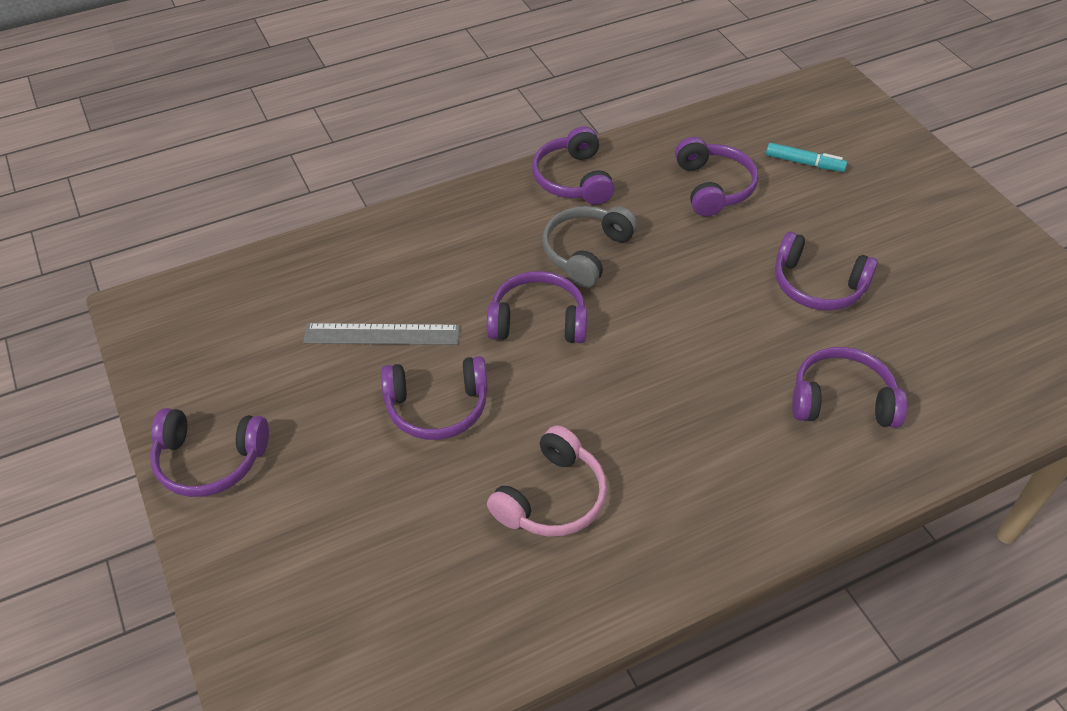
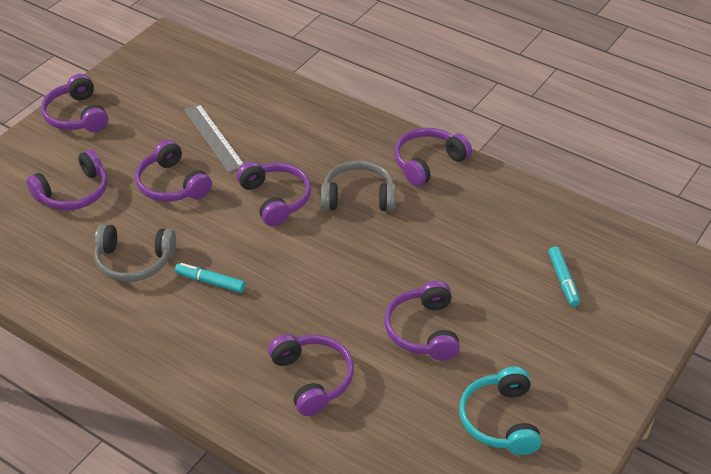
camera: 60 degrees right, 5 degrees down
pink headphones [487,426,607,536] -> grey headphones [94,224,176,282]
purple headphones [675,137,759,216] -> purple headphones moved to [26,150,108,210]
none -> turquoise marker [175,263,245,293]
none -> turquoise headphones [459,366,541,455]

